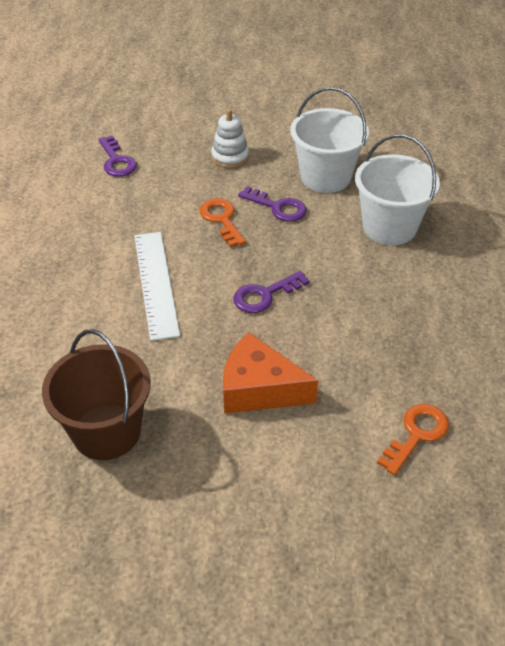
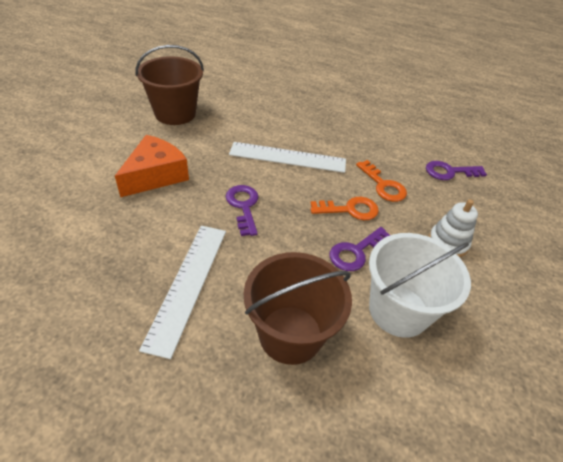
camera: 105 degrees right, 0 degrees up
white bucket [355,134,440,245] -> brown bucket [244,252,352,365]
orange key [377,404,449,475] -> orange key moved to [356,160,407,202]
none -> white ruler [139,226,226,359]

